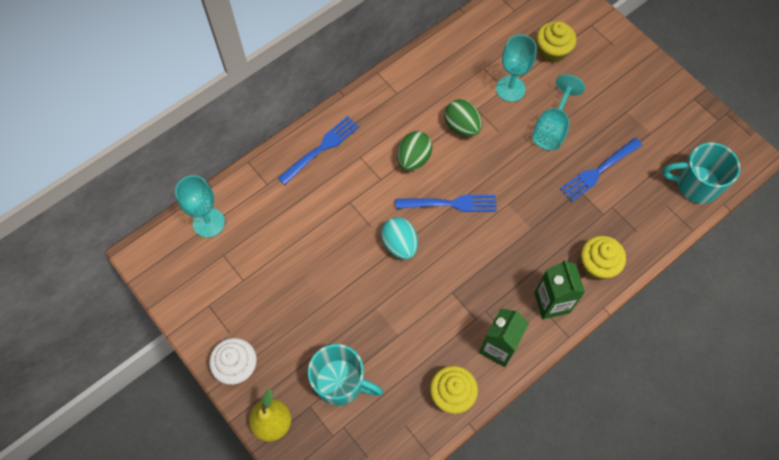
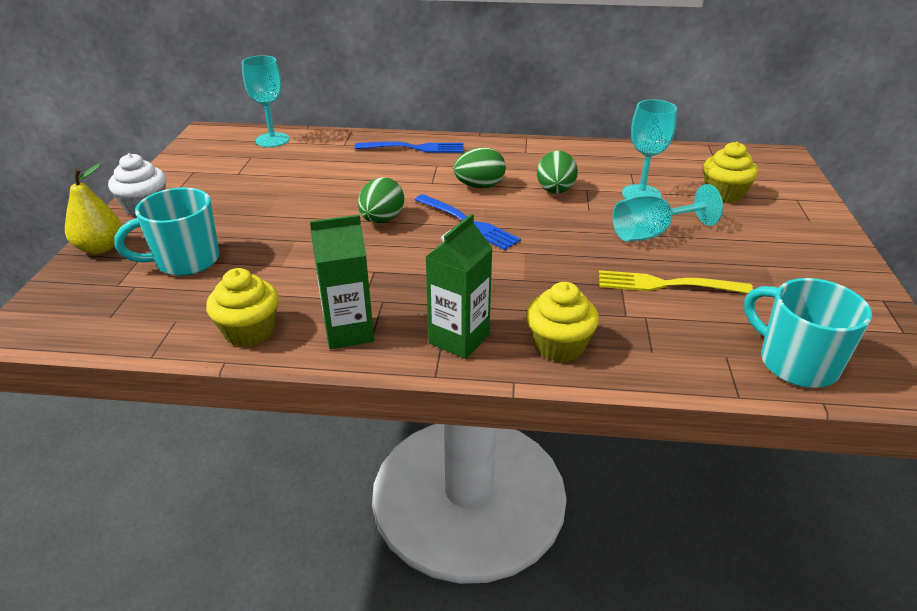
camera: 45 degrees right, 30 degrees down
turquoise mug [308,344,383,406] -> turquoise mug turned 90 degrees clockwise [114,187,220,276]
turquoise egg [381,217,418,260] -> green egg [358,177,404,223]
blue fork [560,138,642,202] -> yellow fork [599,270,753,294]

